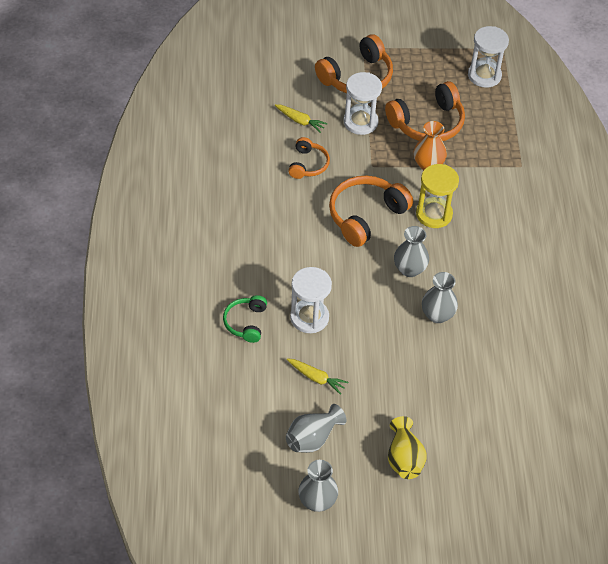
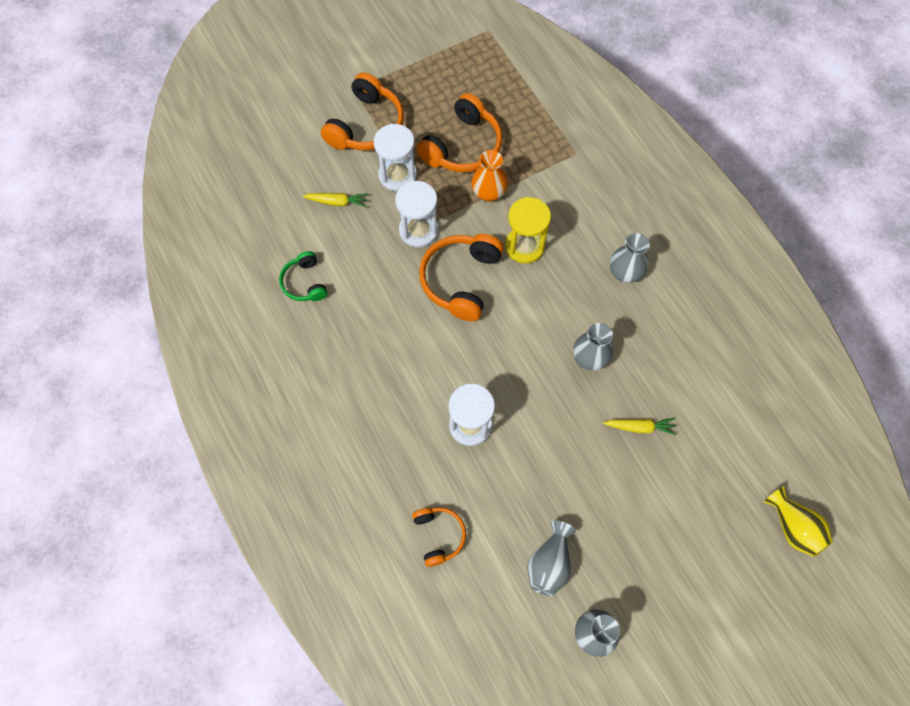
camera: 25 degrees left, 15 degrees up
green headphones [223,295,267,343] -> green headphones moved to [279,251,328,301]
yellow carrot [287,358,348,395] -> yellow carrot moved to [603,418,676,435]
orange headphones [289,137,330,179] -> orange headphones moved to [412,507,466,567]
yellow vase [388,416,427,479] -> yellow vase moved to [764,486,833,557]
grey vase [394,226,429,277] -> grey vase moved to [610,233,650,283]
white hourglass [468,26,509,88] -> white hourglass moved to [395,181,438,248]

